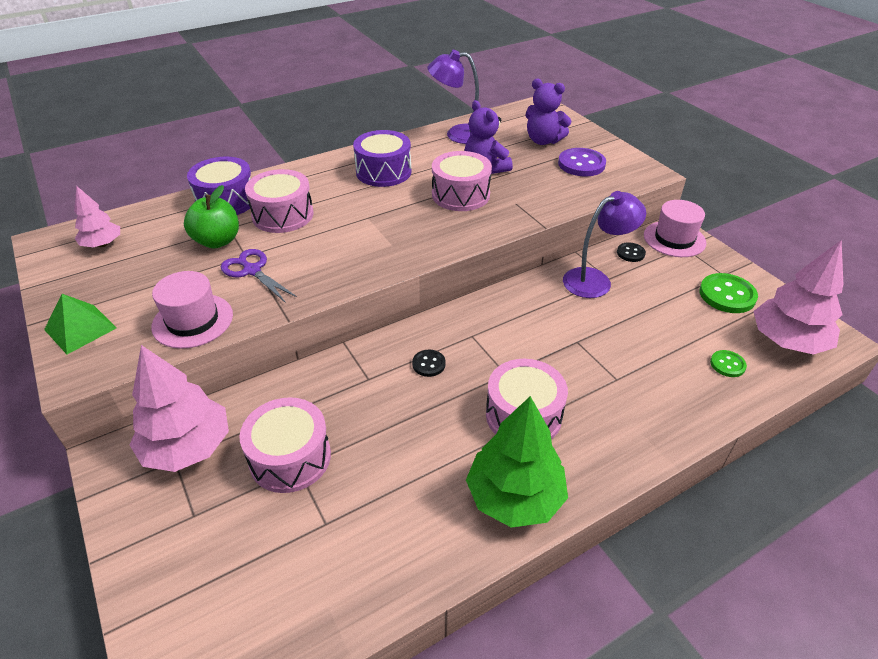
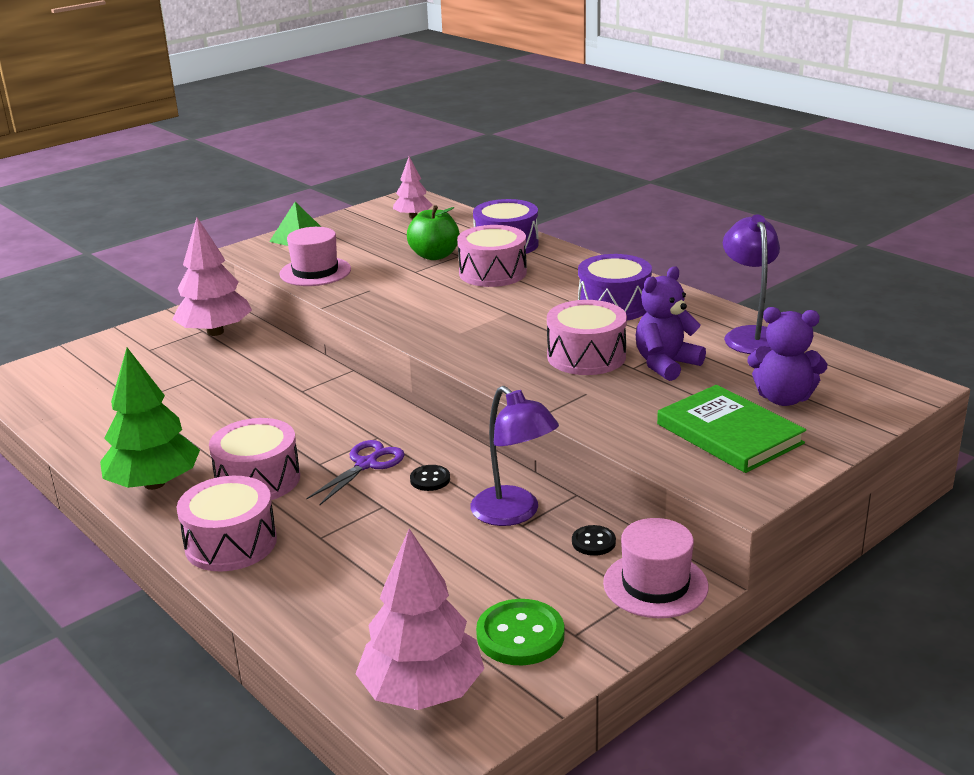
camera: 80 degrees right, 15 degrees down
purple scissors [221,249,297,303] -> purple scissors moved to [306,440,405,505]
pink drum [239,397,331,493] -> pink drum moved to [177,476,277,571]
black button [412,350,446,377] -> black button moved to [410,465,450,491]
purple teddy bear [525,79,572,145] -> purple teddy bear turned 90 degrees counterclockwise [747,307,827,406]
purple button [558,148,606,176] -> green book [657,385,806,473]
green button [710,350,747,377] -> none

